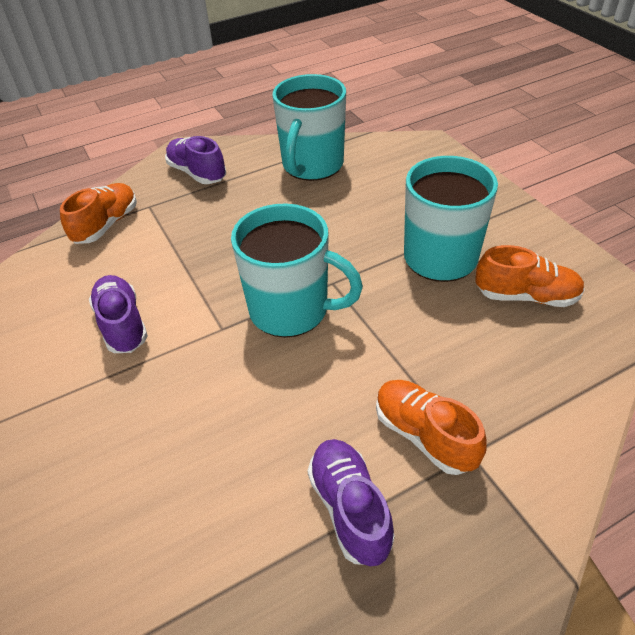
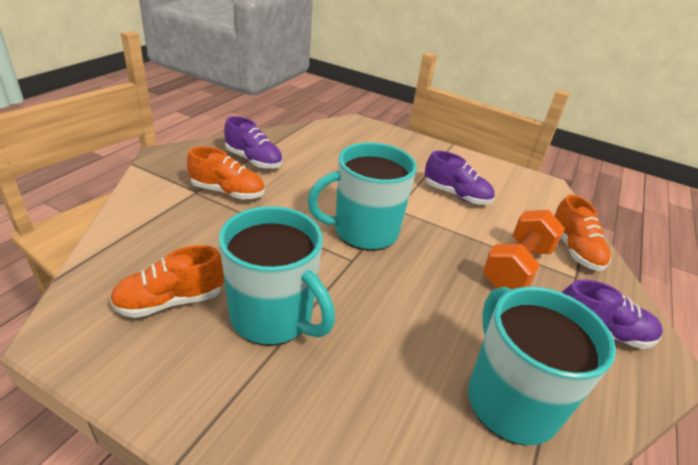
camera: 140 degrees right, 10 degrees down
none -> orange dumbbell [482,210,565,289]

